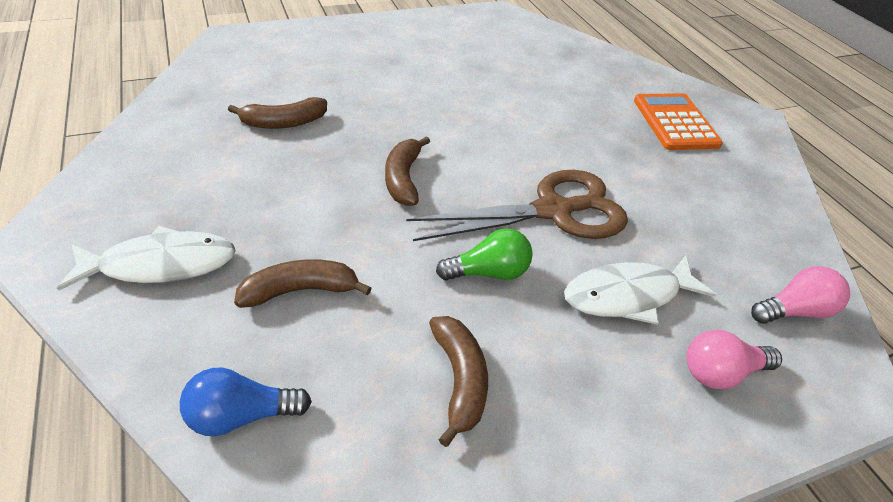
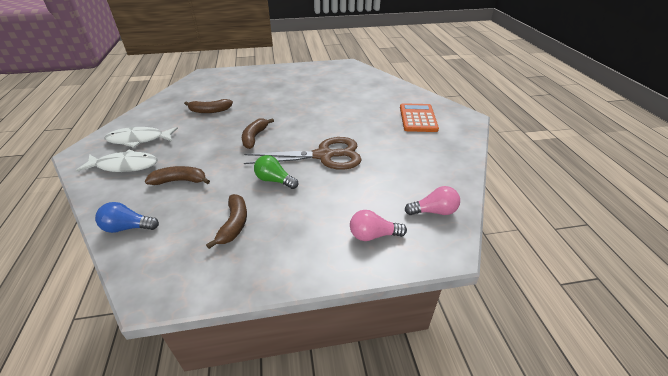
camera: 15 degrees right, 5 degrees down
green light bulb [436,228,533,280] -> green light bulb turned 150 degrees counterclockwise [254,155,298,189]
white fish [564,255,716,325] -> white fish moved to [104,127,178,148]

